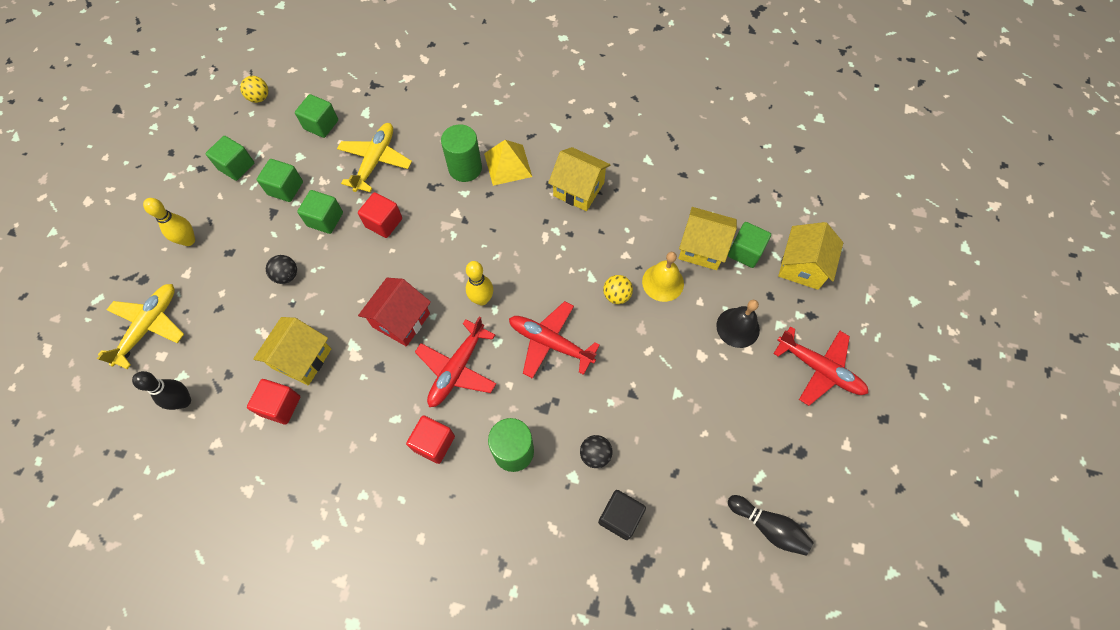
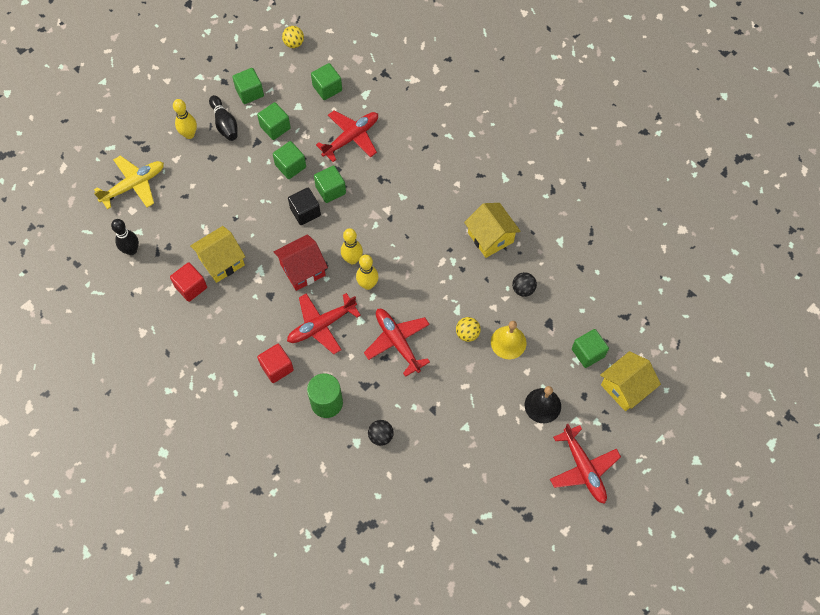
camera: 30 degrees right, 0 degrees up
black ball [266,255,297,284] -> black ball moved to [512,272,537,297]
yellow plane [337,123,412,192] -> red plane [316,111,378,162]
red cube [358,192,402,238] -> green cube [314,165,346,203]
green cylinder [441,124,482,182] -> none
yellow pyramid [484,140,532,186] -> none
black cube [598,490,646,540] -> black cube moved to [288,188,321,225]
yellow house [678,207,737,270] -> none
black bowling pin [728,495,814,555] -> black bowling pin moved to [209,95,237,141]
none -> yellow bowling pin [341,228,363,264]

